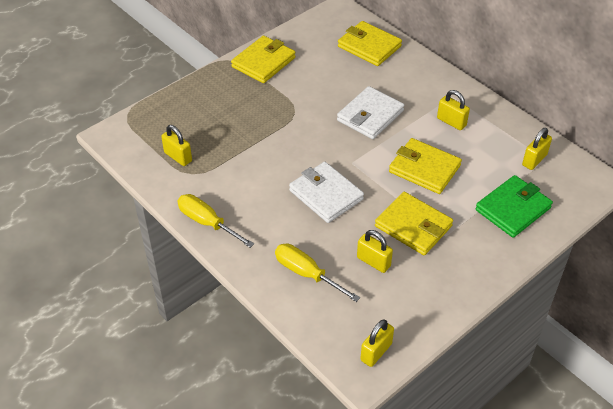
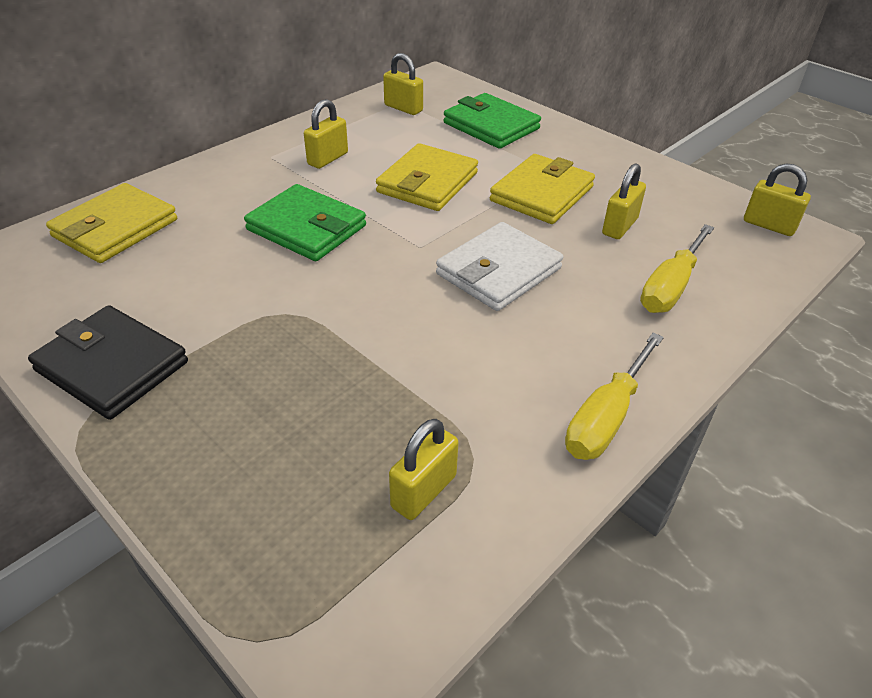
camera: 95 degrees left, 5 degrees down
yellow wallet [231,36,295,83] -> black wallet [28,305,188,420]
white wallet [337,86,404,139] -> green wallet [244,184,366,261]

